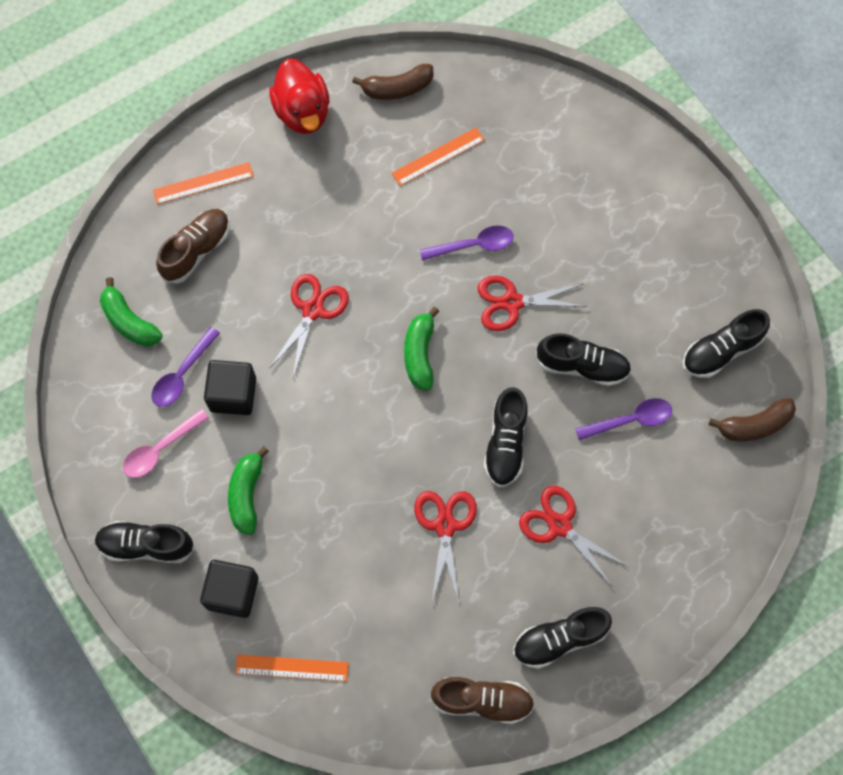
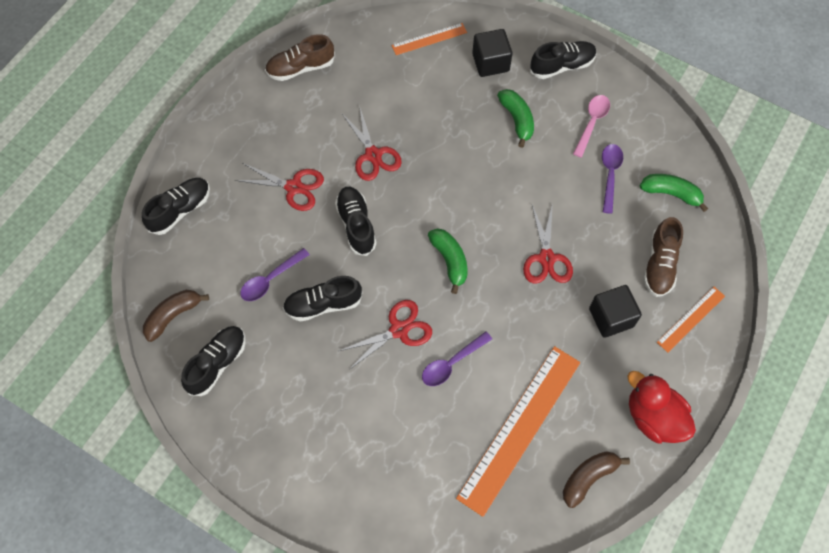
camera: 155 degrees right, 5 degrees down
black cube [204,360,256,415] -> black cube moved to [589,285,642,338]
orange ruler [392,127,485,186] -> orange ruler [456,346,580,517], size x2.03
black shoe [513,607,612,669] -> black shoe moved to [142,178,210,235]

